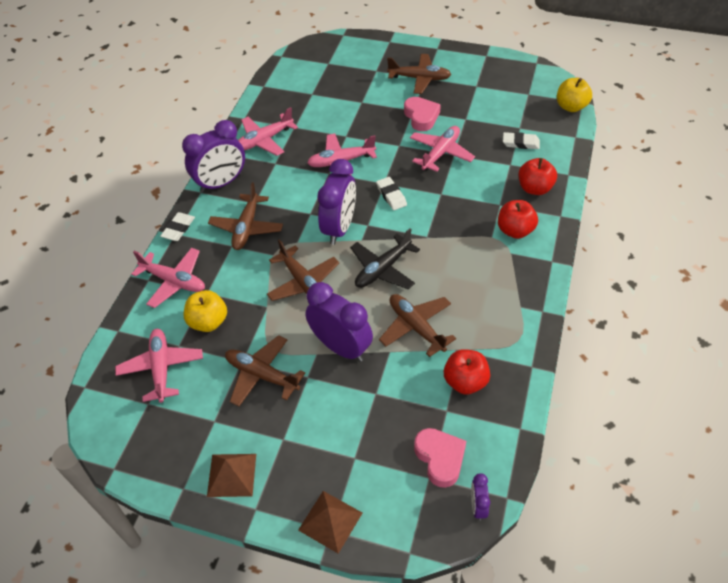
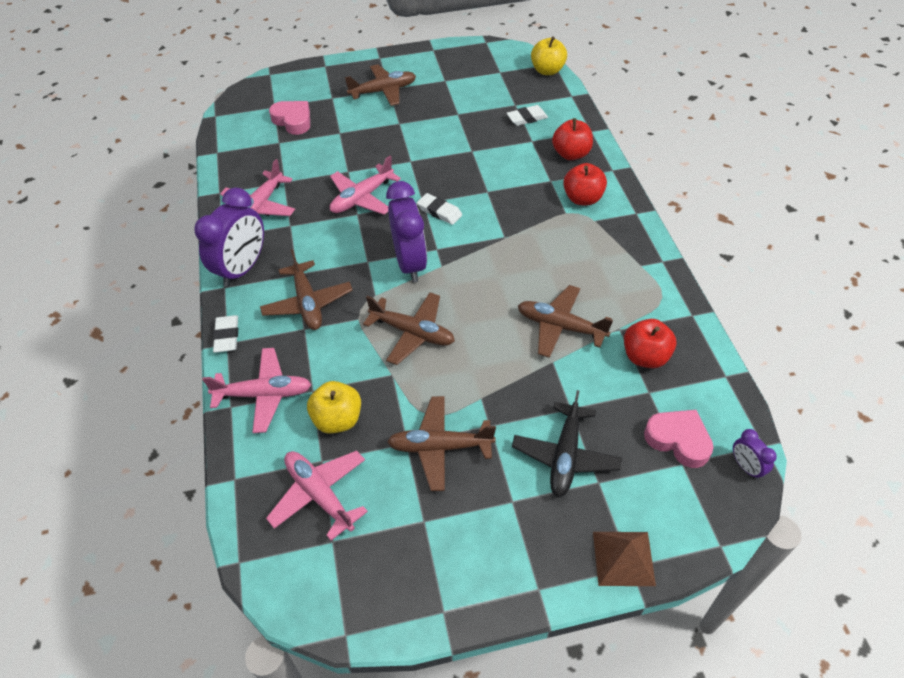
camera: 30 degrees left, 0 degrees up
brown pyramid [207,454,256,497] -> none
purple clock [305,282,373,362] -> none
black plane [350,228,420,289] -> black plane moved to [512,390,622,497]
pink heart [404,97,441,131] -> pink heart moved to [269,101,310,135]
pink plane [410,126,475,172] -> none

